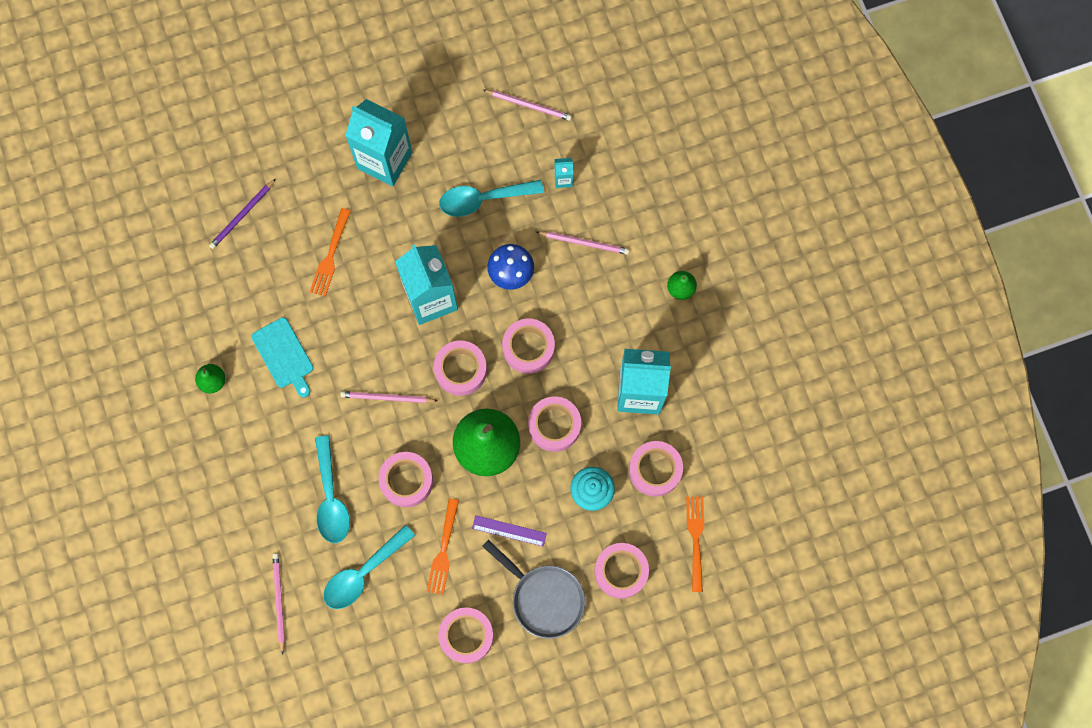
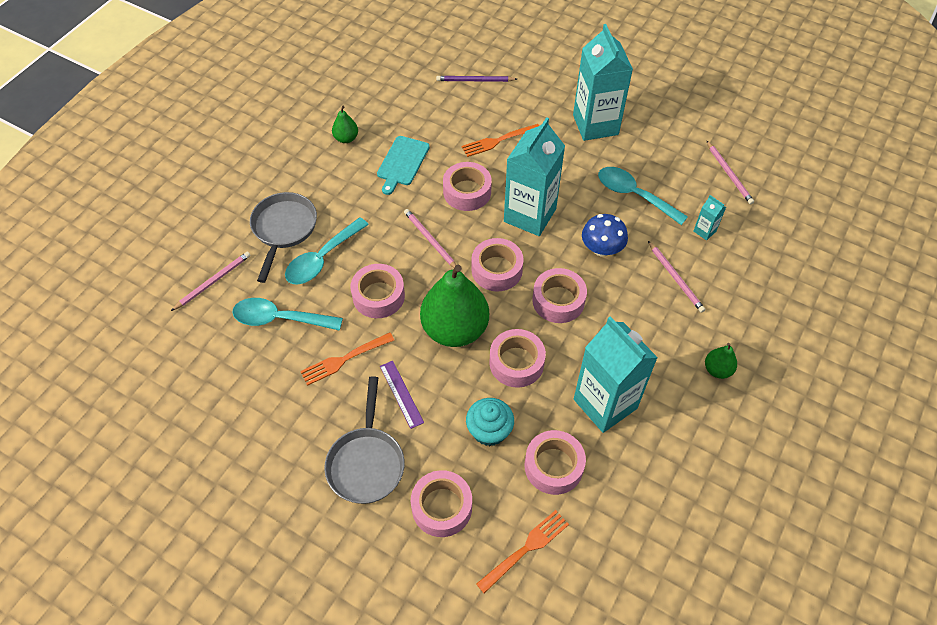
camera: 50 degrees right, 20 degrees down
pink tape [438,608,494,663] -> pink tape moved to [443,162,492,211]
none -> grey pan [250,192,317,283]

